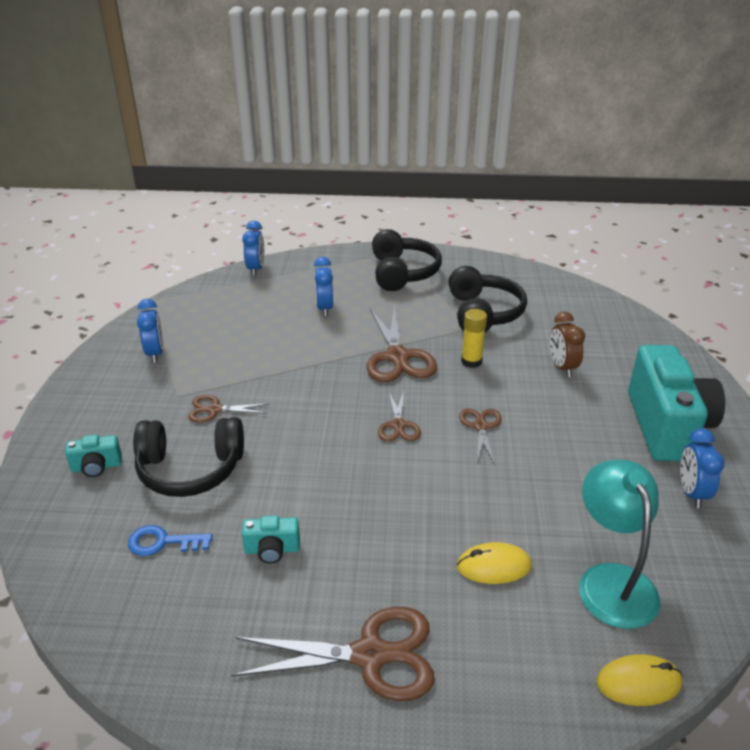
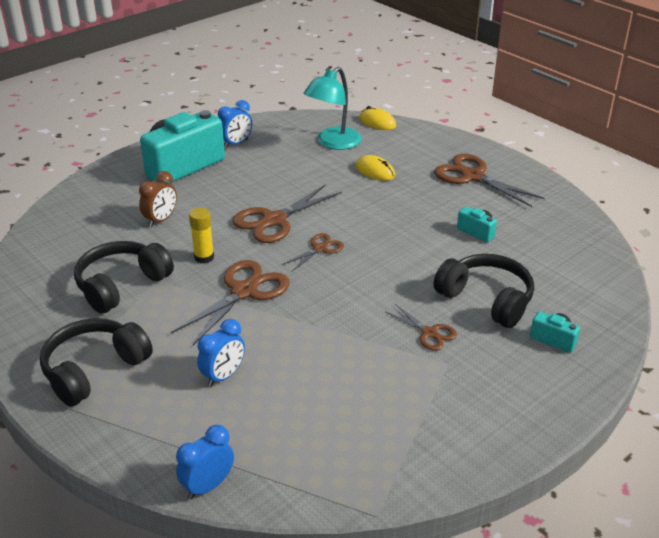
camera: 135 degrees left, 0 degrees up
blue key [128,525,213,556] -> none
blue clock [137,299,163,363] -> none
brown scissors [459,408,502,465] -> brown scissors [232,184,342,243], size x1.82

